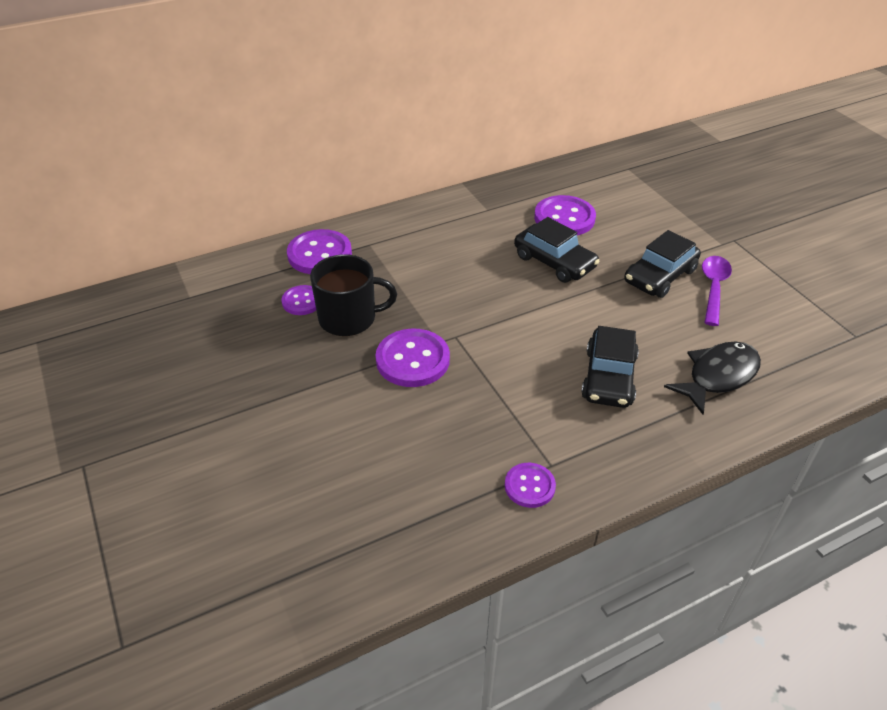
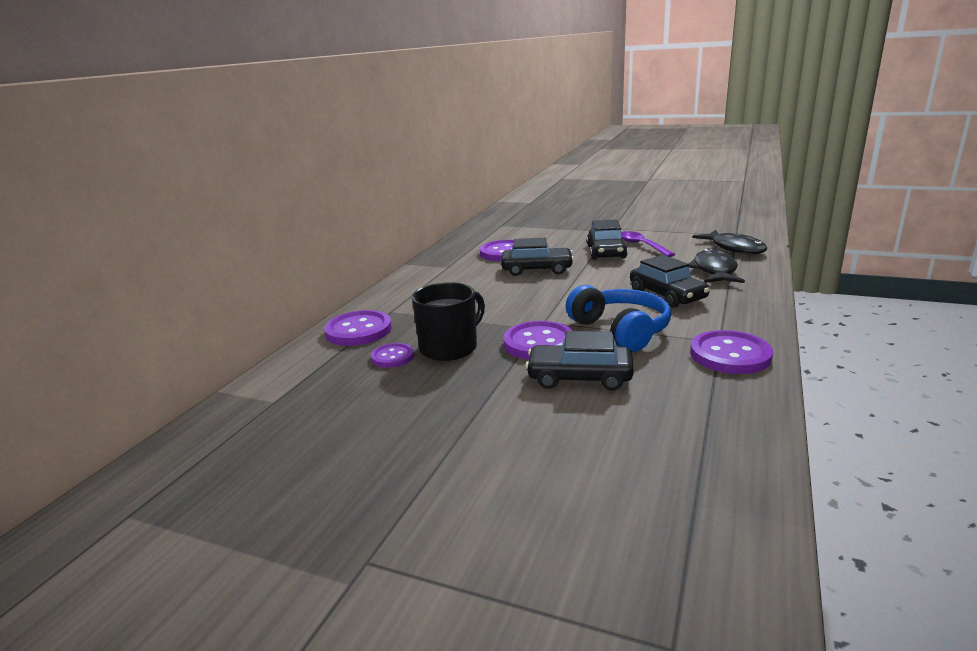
camera: 40 degrees left, 20 degrees down
purple button [505,463,556,508] -> purple button [690,330,773,374], size x1.69
none -> black car [525,331,634,391]
none -> blue headphones [566,285,671,352]
none -> black fish [692,230,767,254]

